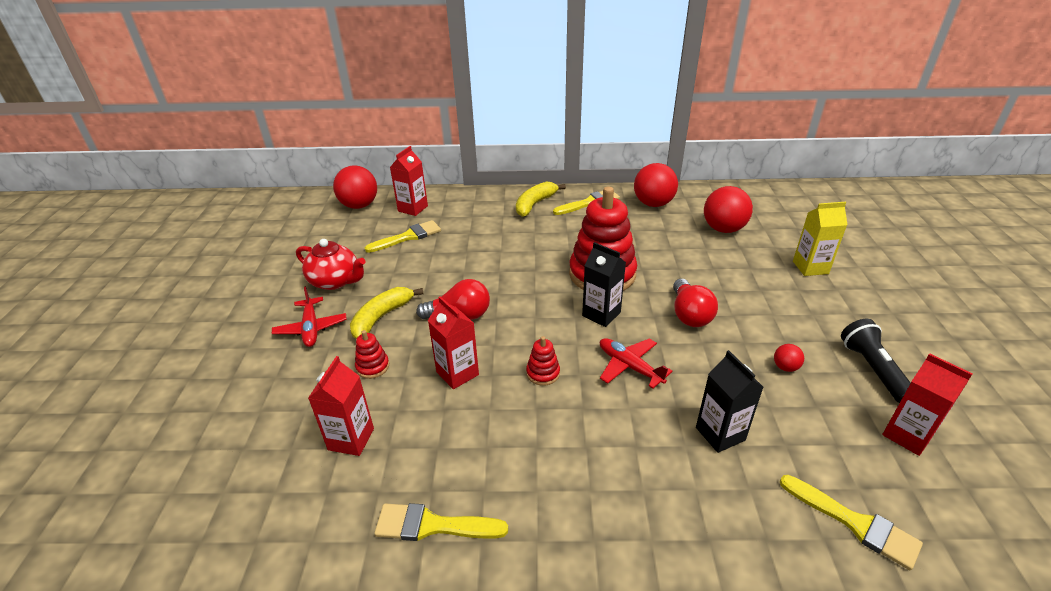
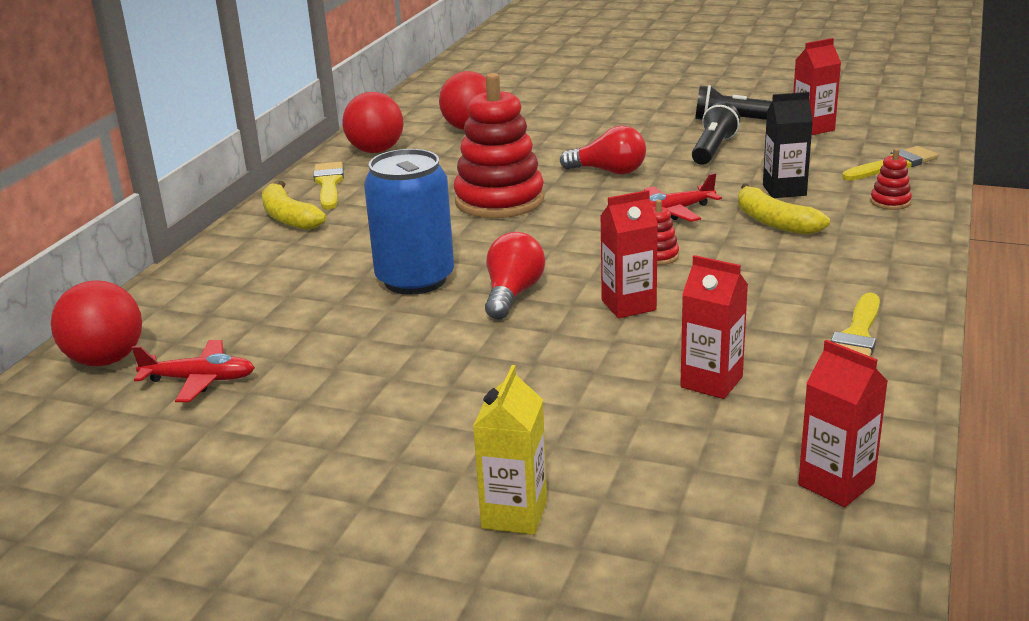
camera: 70 degrees left, 10 degrees down
red plane [272,286,347,347] -> red plane moved to [132,340,255,402]
red teapot [296,239,366,290] -> none
yellow banana [350,287,424,339] -> yellow banana moved to [738,183,830,235]
red stacking toy [355,330,389,379] -> red stacking toy moved to [870,148,912,210]
yellow brush [365,220,441,253] -> none
red carton [390,146,428,216] -> red carton moved to [798,340,888,507]
black carton [582,242,626,327] -> none
red ball [774,344,804,372] -> black flashlight [692,102,740,165]
yellow carton [793,202,847,276] -> yellow carton moved to [473,365,547,535]
none -> blue can [364,149,454,295]

